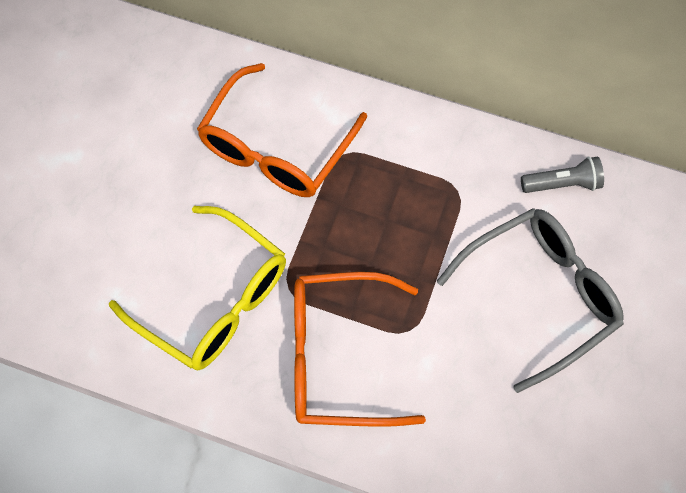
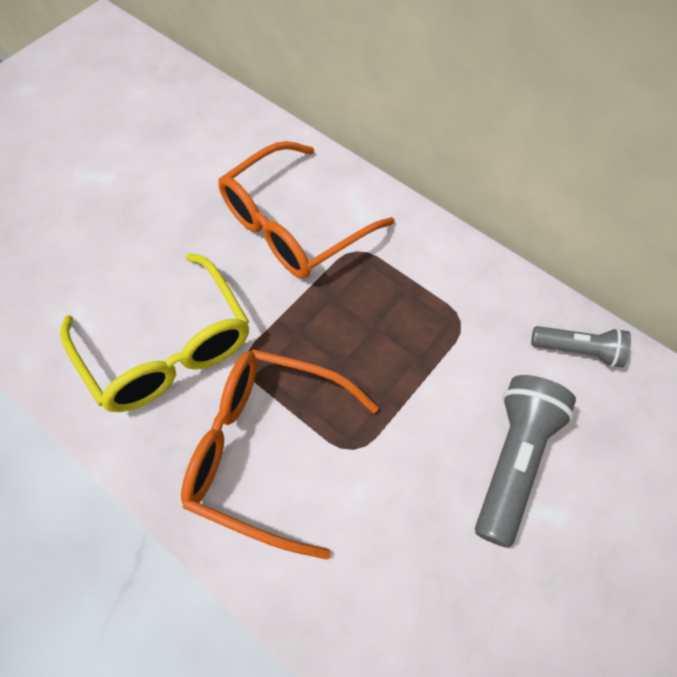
camera: 20 degrees right, 5 degrees down
grey glasses [437,208,624,393] -> grey flashlight [475,375,576,548]

